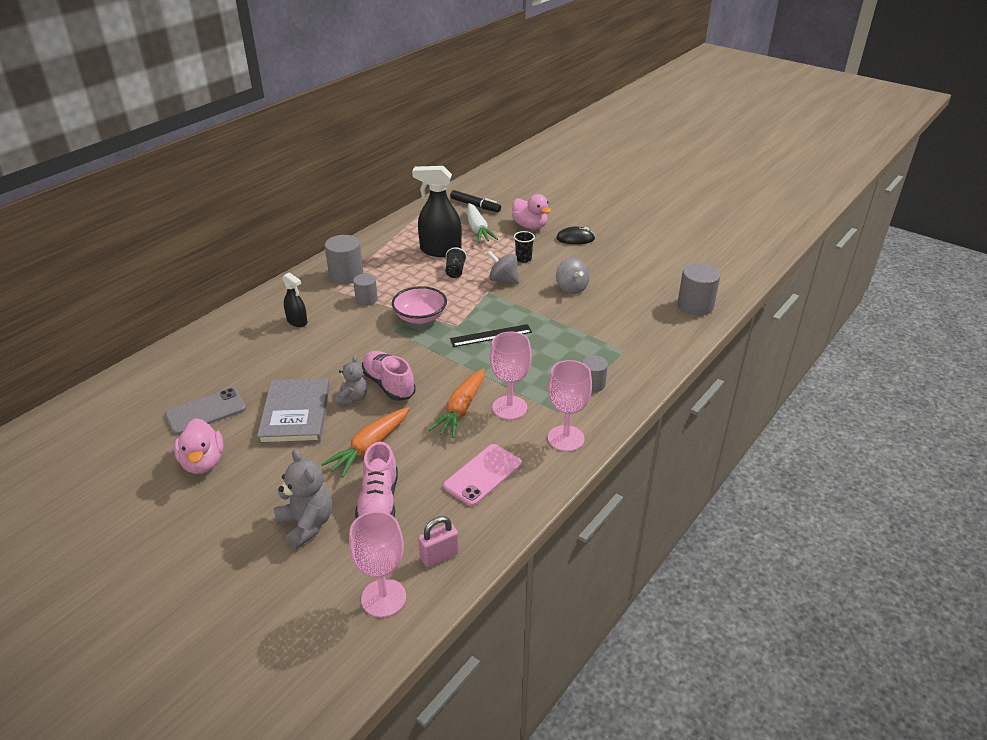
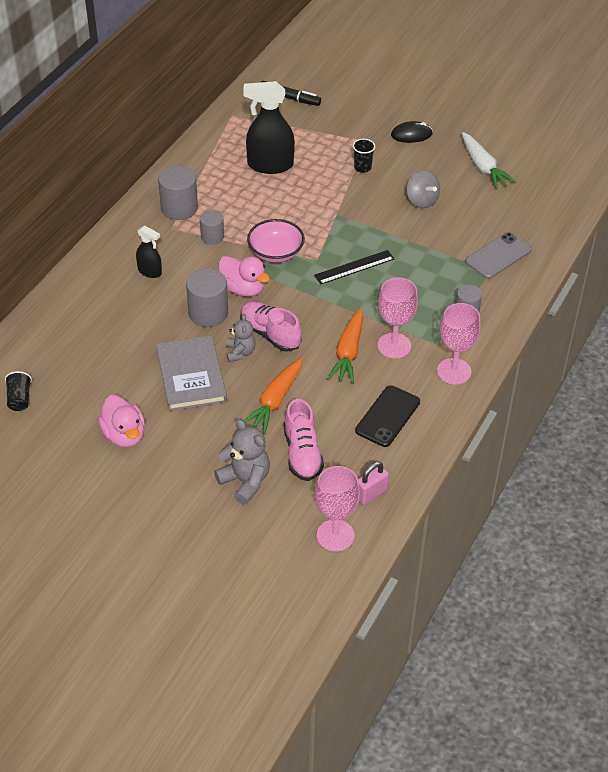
camera: 10 degrees left, 10 degrees up
grey phone [165,388,246,435] -> grey phone moved to [465,232,531,279]
pink phone [443,444,522,506] -> black phone [355,385,420,447]
black cup [446,247,467,278] -> black cup moved to [5,371,32,411]
white carrot [467,203,498,243] -> white carrot moved to [462,132,517,189]
grey spinning top [487,251,519,284] -> none
pink duck [512,194,551,229] -> pink duck moved to [218,256,270,297]
grey cylinder [677,263,720,316] -> grey cylinder moved to [186,269,228,327]

